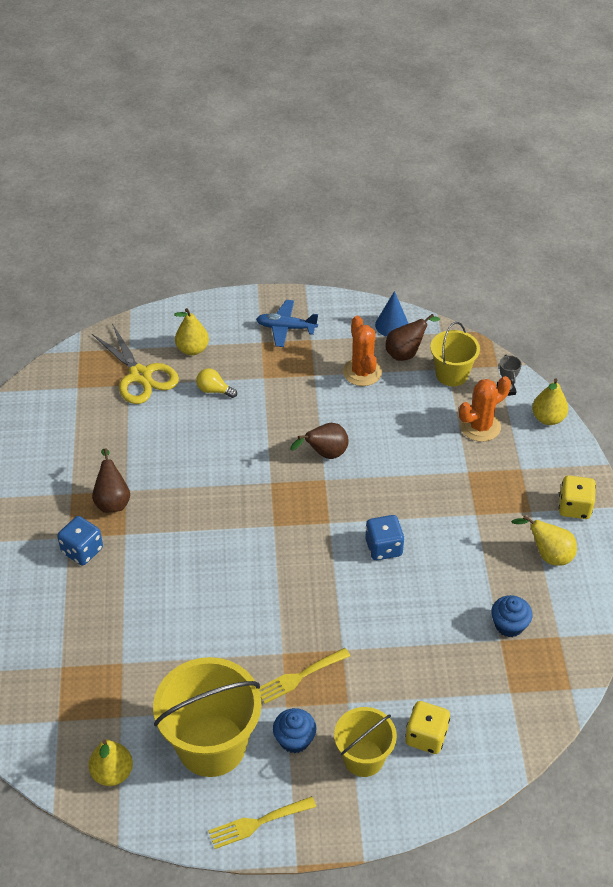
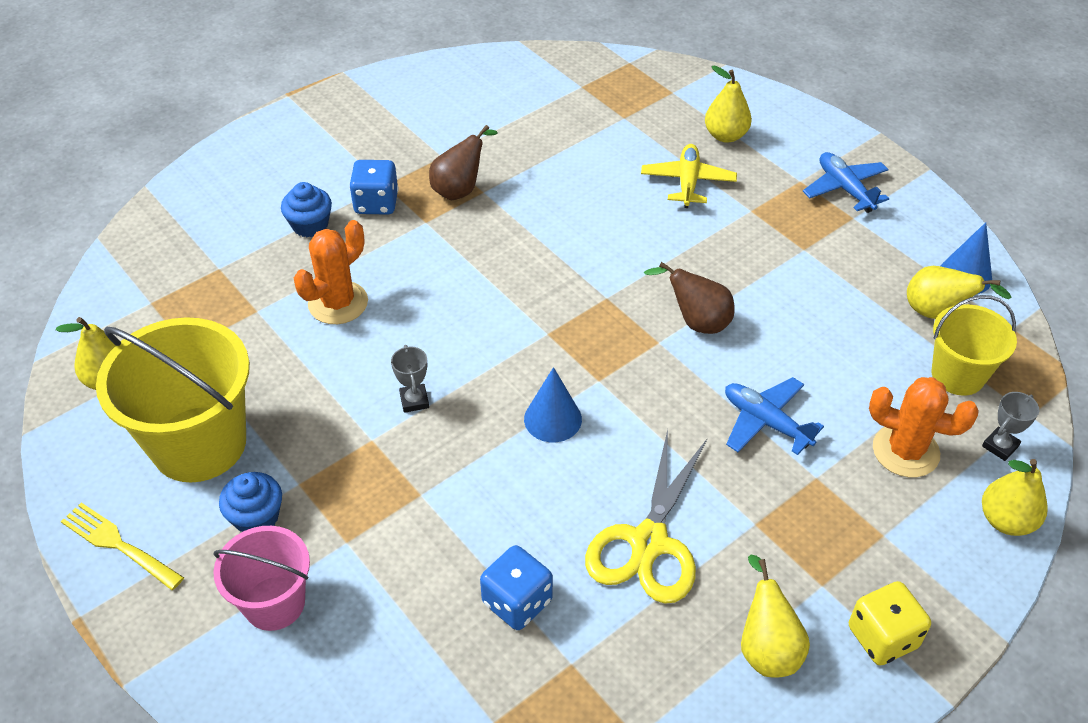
camera: 55 degrees right, 0 degrees up
yellow scissors [92,323,179,404] -> yellow scissors moved to [585,429,707,604]
yellow light bulb [196,368,237,398] -> yellow plane [641,144,737,208]
yellow fork [259,648,350,704] -> none
yellow bucket [334,707,397,777] -> pink bucket [213,526,310,631]
orange cactus [343,316,382,386] -> orange cactus moved to [294,220,368,324]
blue dice [365,515,404,560] -> blue dice moved to [480,545,553,630]
brown pear [385,314,440,361] -> yellow pear [907,266,1012,319]
yellow dice [405,701,450,754] -> none
blue cupcake [491,595,532,637] -> blue cupcake moved to [281,182,332,237]
none -> grey trophy [391,345,429,413]
none -> blue cone [524,367,582,442]
none -> blue plane [725,377,824,455]

